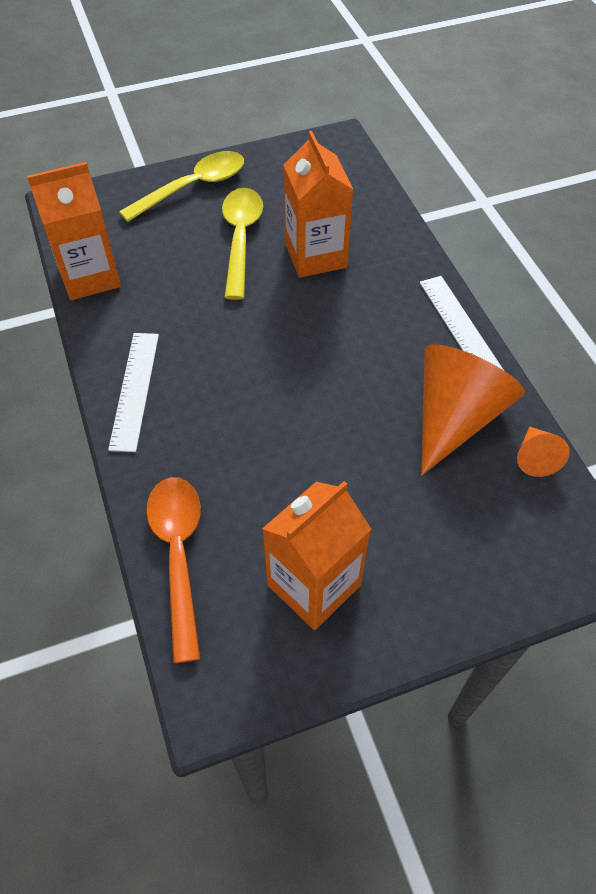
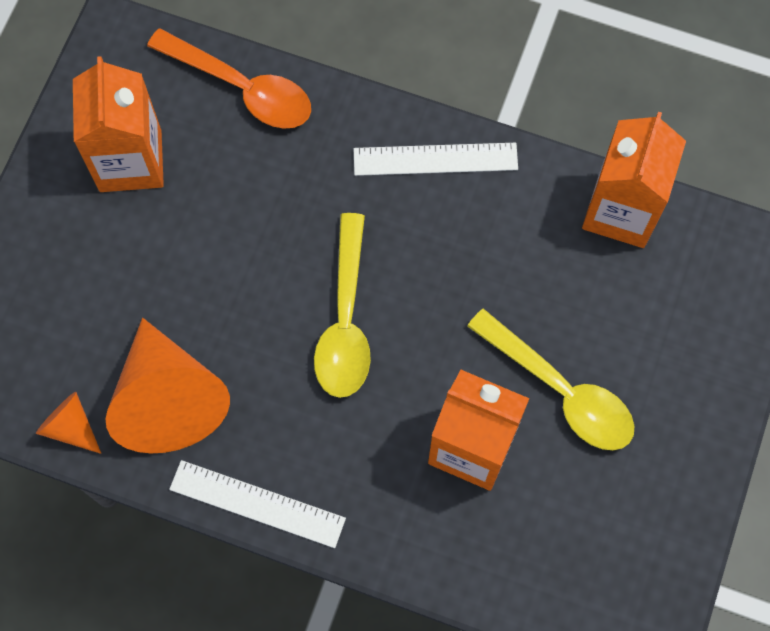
camera: 130 degrees right, 15 degrees up
white ruler [108,333,159,452] -> white ruler turned 45 degrees counterclockwise [354,143,518,176]
yellow spoon [119,151,244,222] -> yellow spoon moved to [314,213,371,398]

